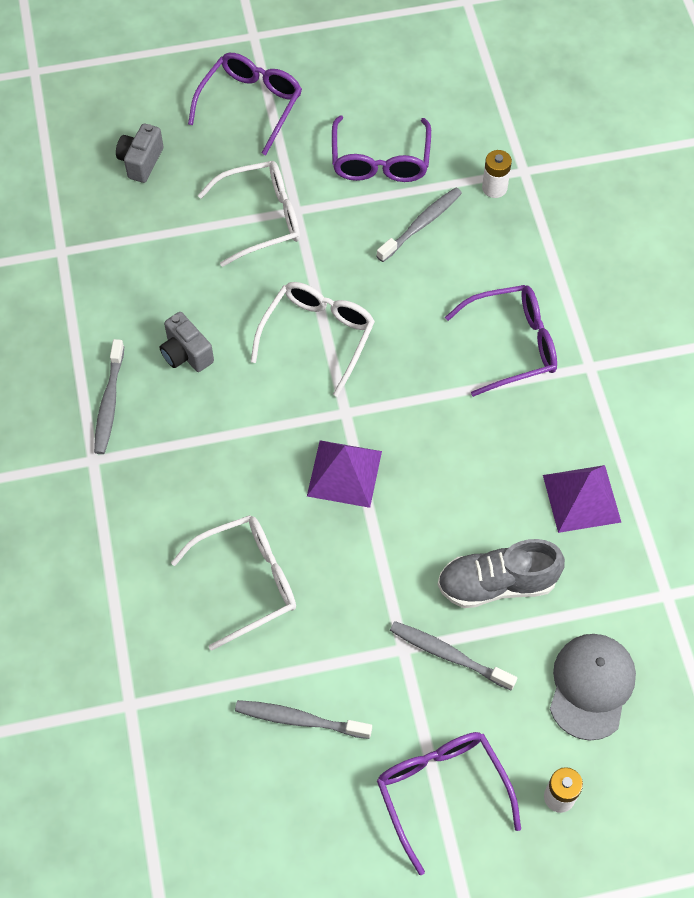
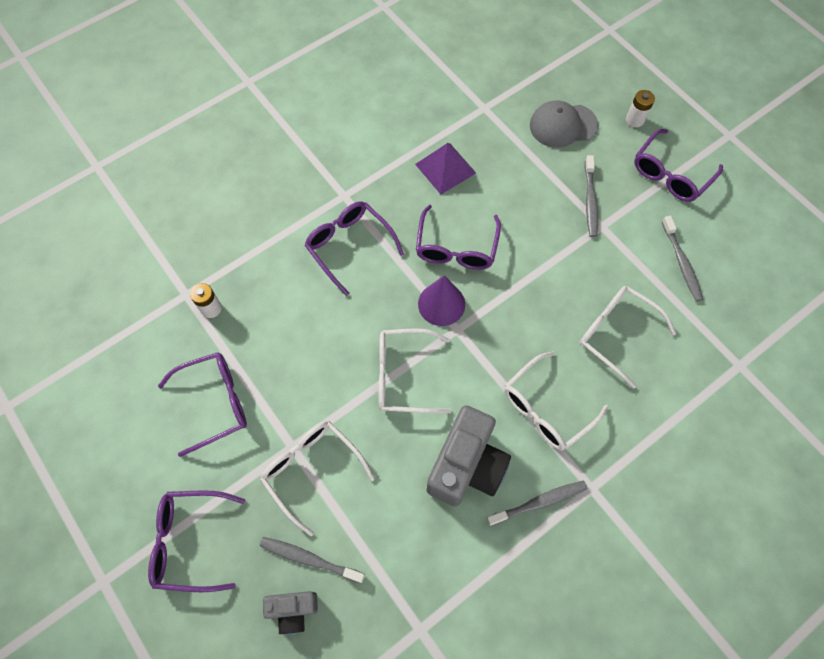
camera: 115 degrees left, 5 degrees up
grey camera [159,312,214,372] -> grey camera [427,405,511,507], size x1.89
purple pyramid [307,440,382,508] -> none
grey toothbrush [377,187,462,262] -> grey toothbrush moved to [260,537,365,584]
grey shoe [437,539,565,608] -> none
none -> purple glasses [416,205,501,270]
none -> purple cone [418,275,465,326]
none -> white glasses [504,351,609,451]

